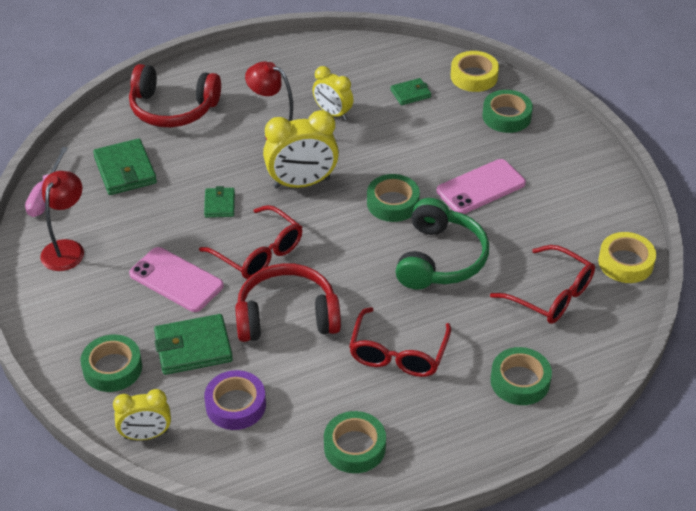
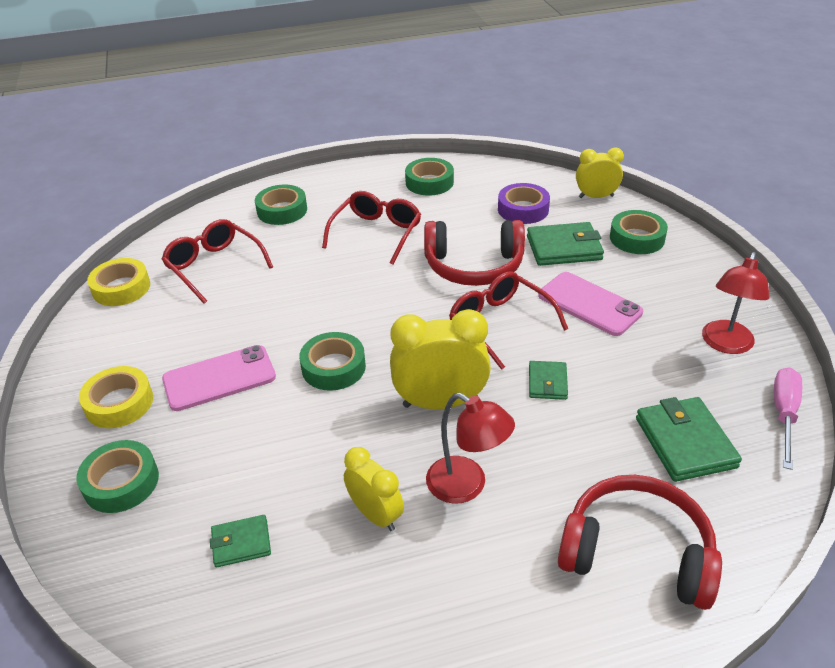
camera: 170 degrees left, 5 degrees down
green headphones [395,198,489,290] -> none
yellow tape [451,51,499,92] -> yellow tape moved to [79,366,153,428]

